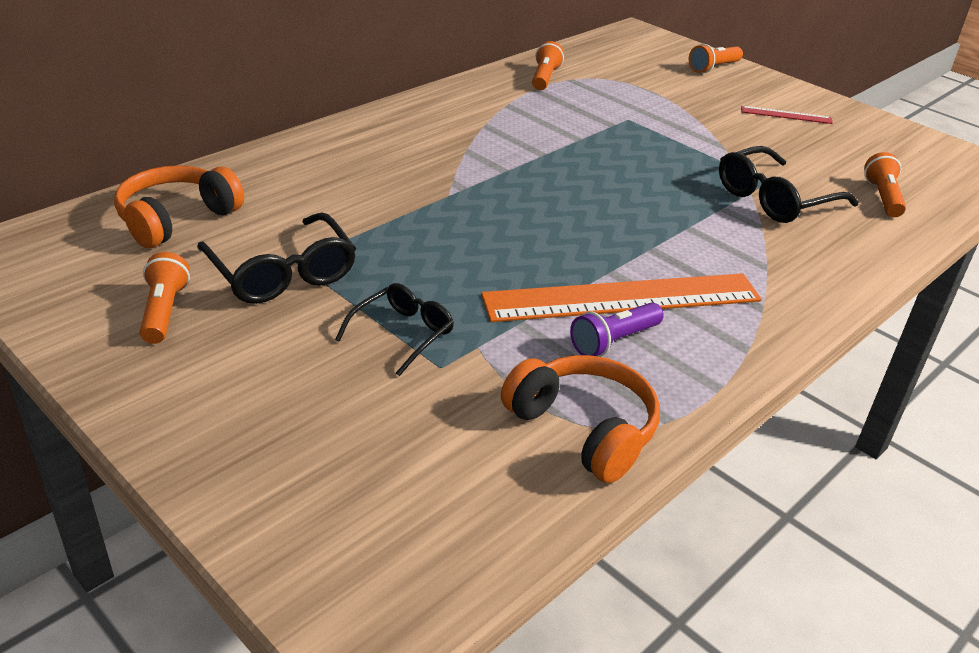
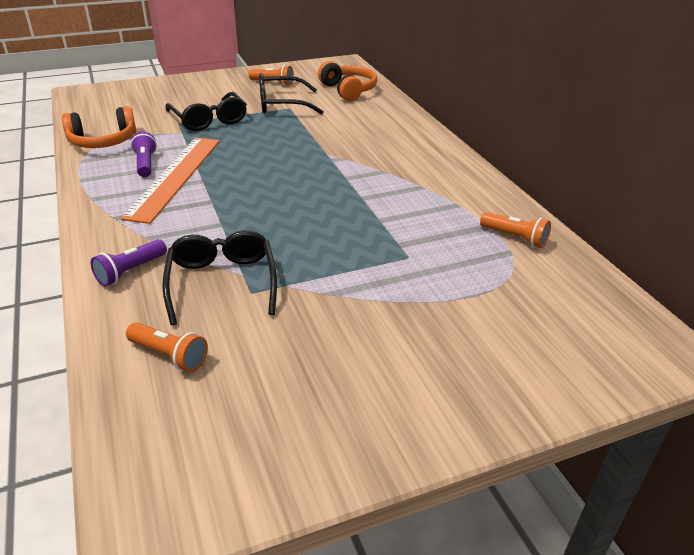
camera: 115 degrees right, 0 degrees up
black glasses [335,283,454,376] -> black glasses [165,92,247,131], size x1.56
orange flashlight [689,44,743,73] -> none
red ruler [741,106,833,124] -> none
none -> purple flashlight [91,239,167,286]

